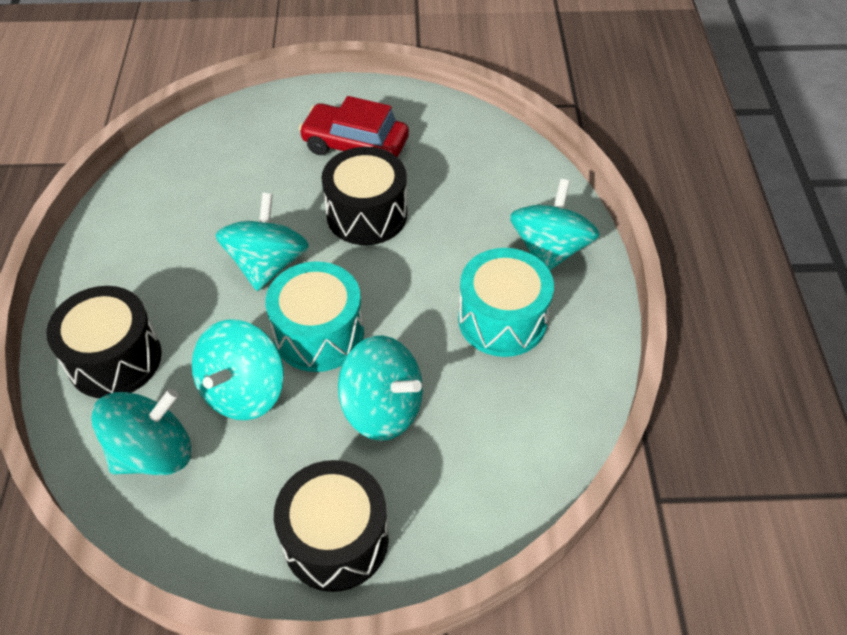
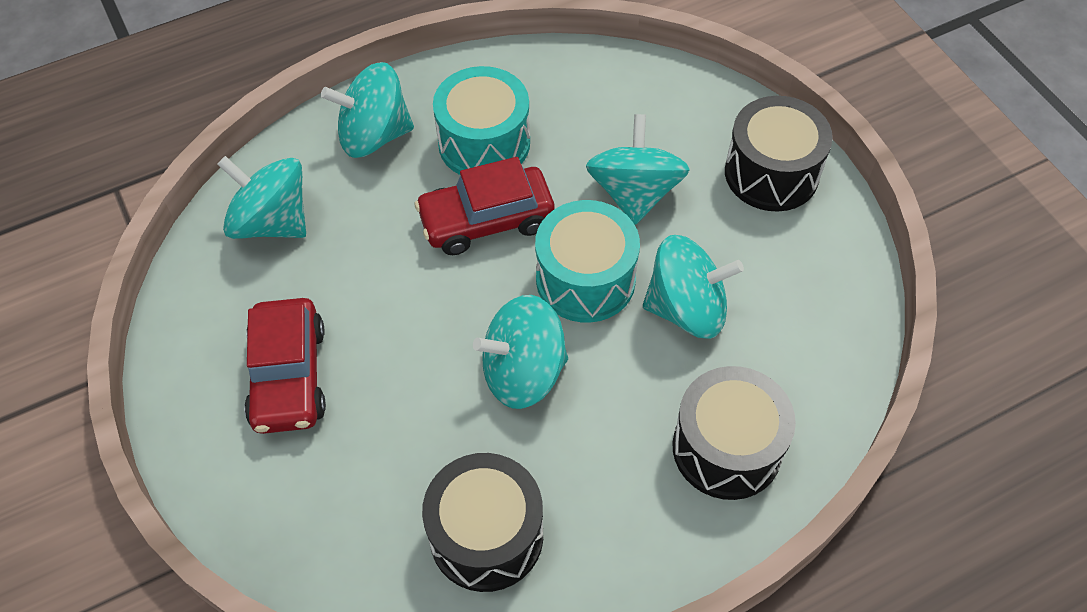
camera: 115 degrees left, 5 degrees up
turquoise spinning top [91,389,191,475] -> turquoise spinning top moved to [217,156,306,239]
black drum [321,147,407,245] -> black drum moved to [422,453,543,592]
none -> red car [414,157,555,255]

